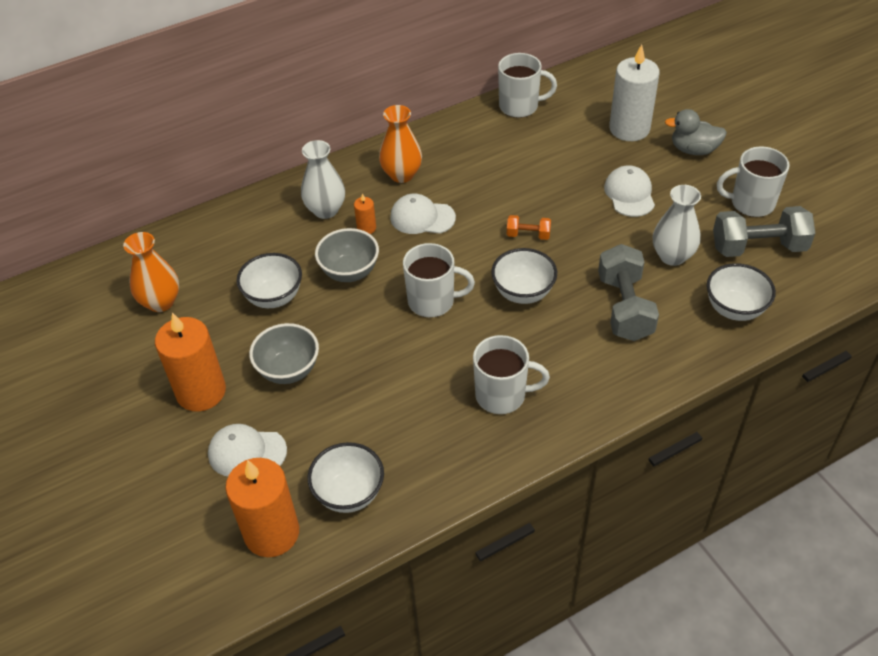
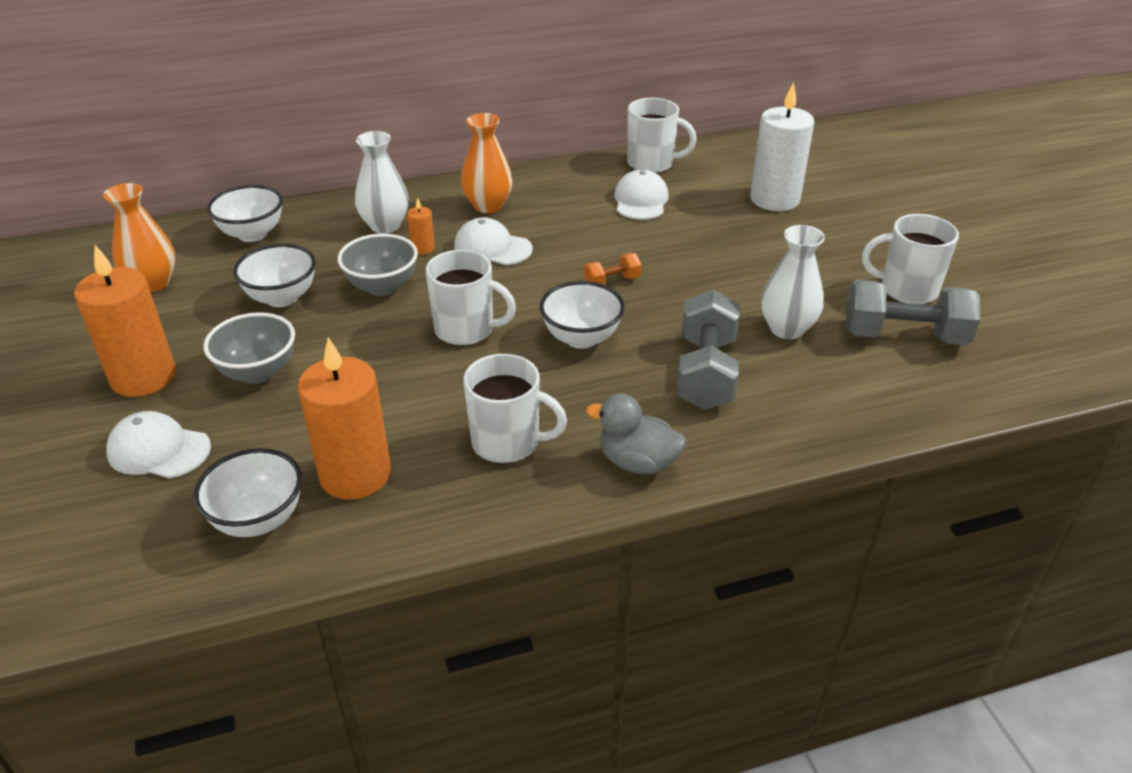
camera: 10 degrees right, 10 degrees down
orange candle [225,458,299,557] -> orange candle moved to [298,337,391,500]
orange dumbbell [507,215,551,240] -> orange dumbbell turned 45 degrees counterclockwise [584,253,642,285]
white cap [604,165,655,217] -> white cap moved to [614,169,669,220]
grey duck [665,109,727,155] -> grey duck moved to [586,394,686,474]
white bowl [707,263,776,321] -> white bowl moved to [207,185,283,242]

